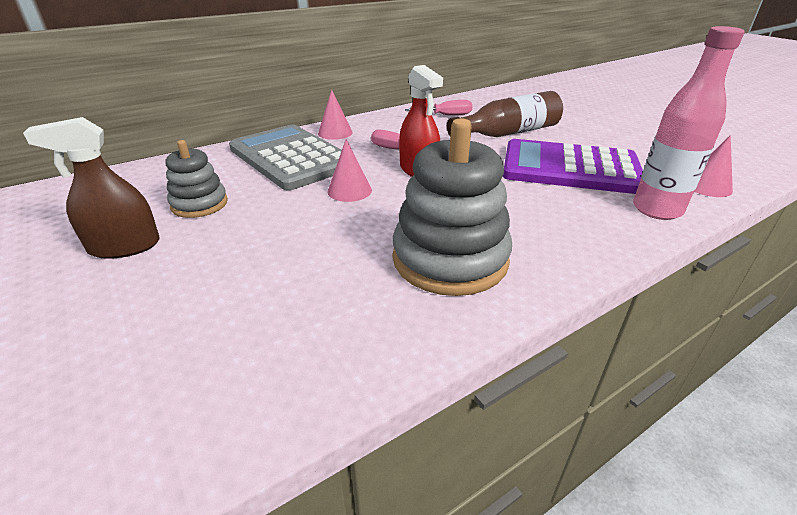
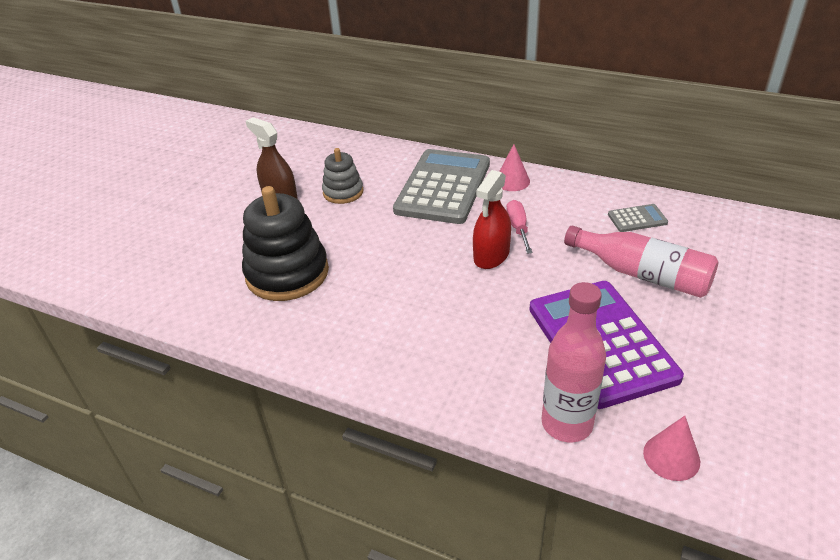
camera: 60 degrees right, 5 degrees up
pink cone [327,139,372,202] -> none
grey stacking toy [393,118,512,296] -> none
pink screwdriver [405,100,472,115] -> grey calculator [608,204,668,232]
brown bottle [447,91,563,137] -> pink bottle [564,226,718,298]
none -> black stacking toy [242,186,329,301]

